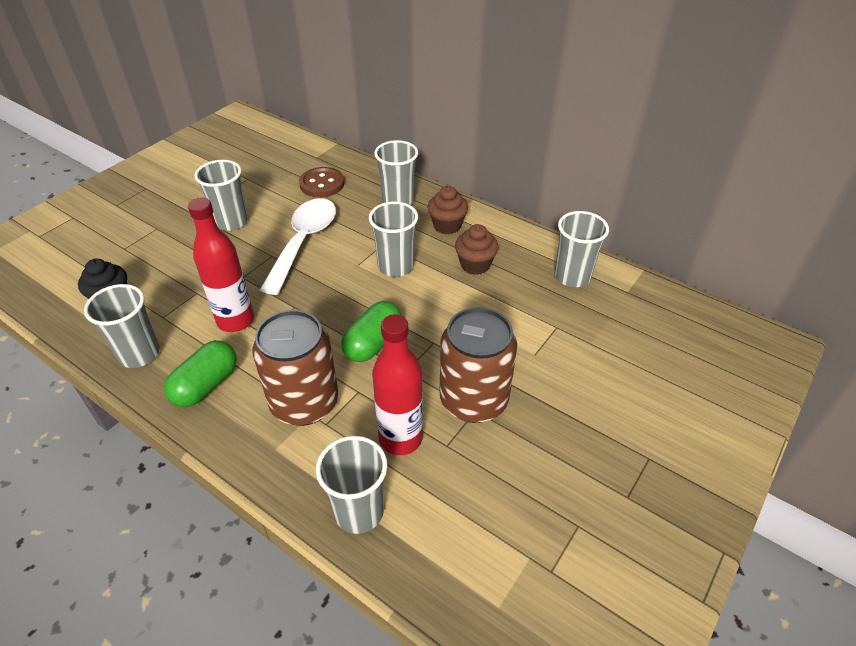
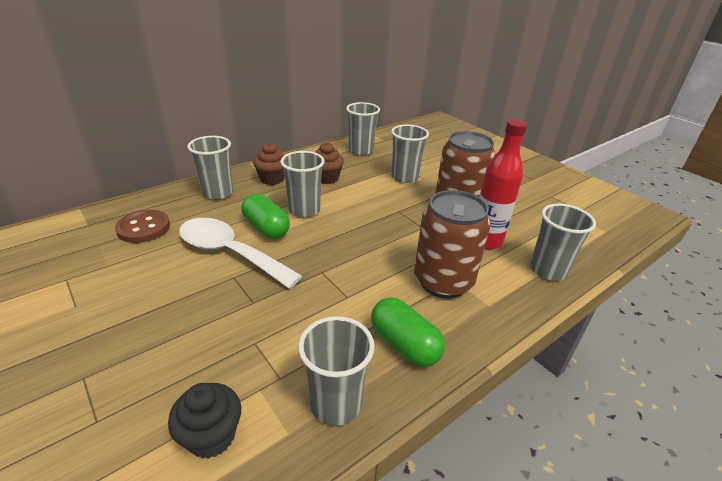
camera: 75 degrees left, 10 degrees down
red bottle [188,198,254,332] -> none
grey cup [195,160,248,231] -> grey cup moved to [391,124,429,183]
green capsule [341,301,401,362] -> green capsule moved to [242,194,290,239]

